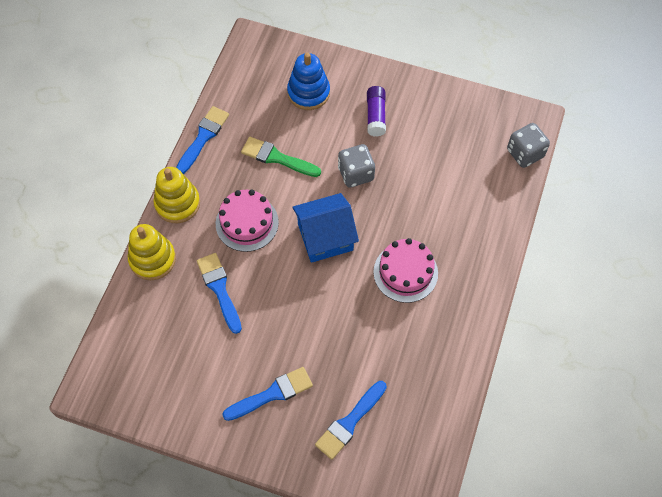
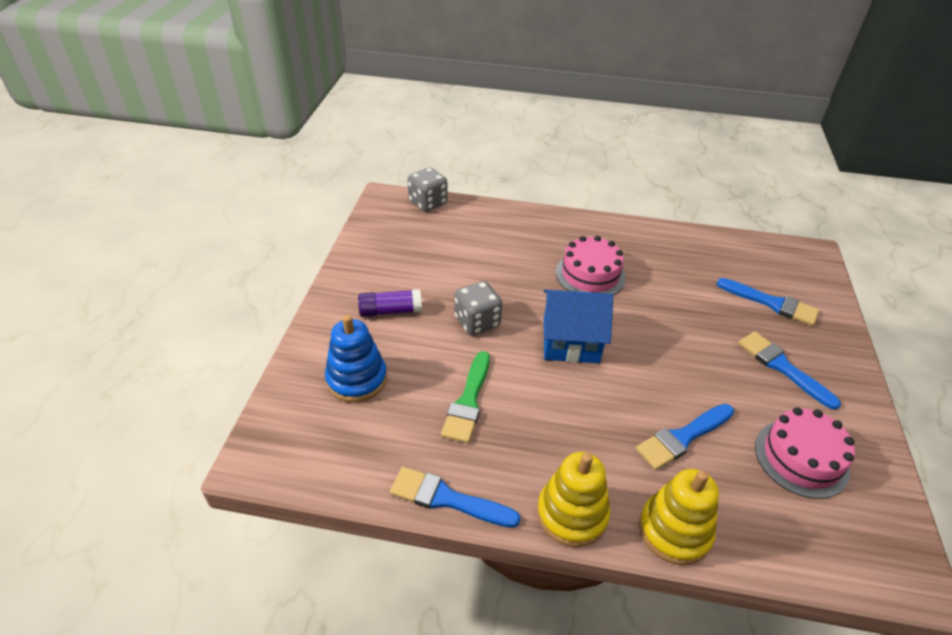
camera: 100 degrees left, 20 degrees down
pink cake [216,189,279,252] -> pink cake moved to [755,407,855,499]
blue house [292,193,359,263] -> blue house turned 60 degrees counterclockwise [543,290,613,363]

